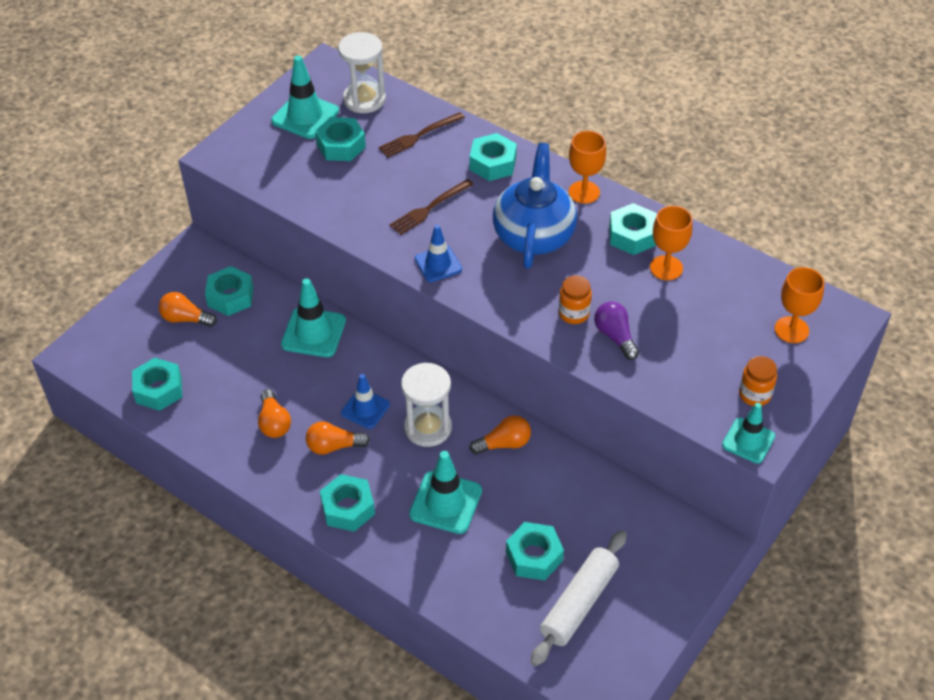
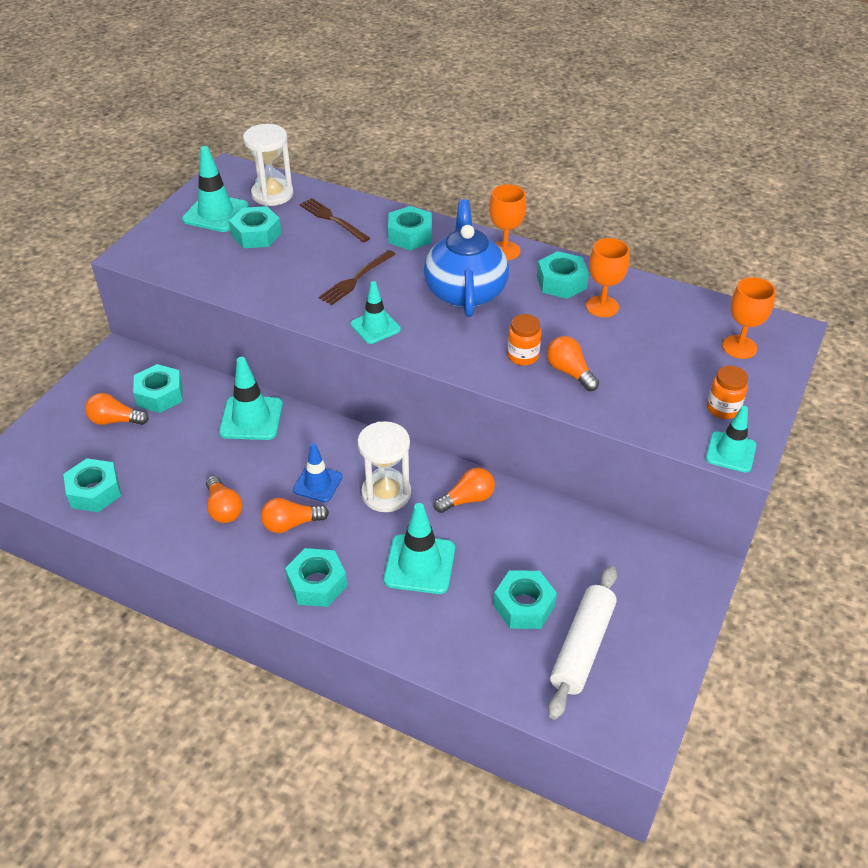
camera: 10 degrees left, 5 degrees down
brown fork [379,112,465,158] -> brown fork turned 90 degrees clockwise [300,198,370,243]
blue traffic cone [415,225,462,282] -> turquoise traffic cone [350,281,401,344]
purple light bulb [594,302,639,360] -> orange light bulb [547,336,599,391]

